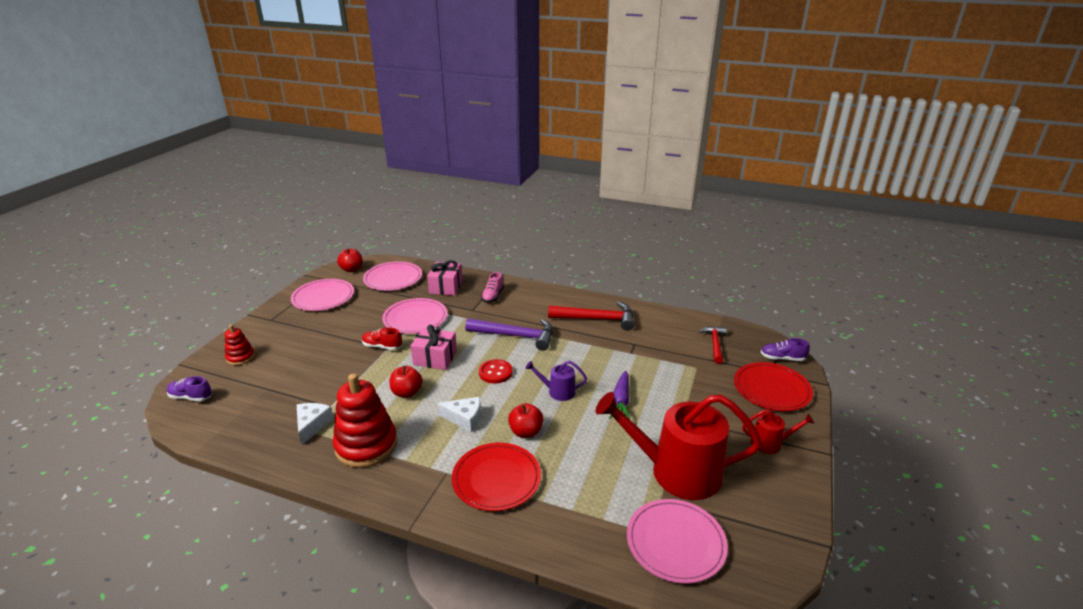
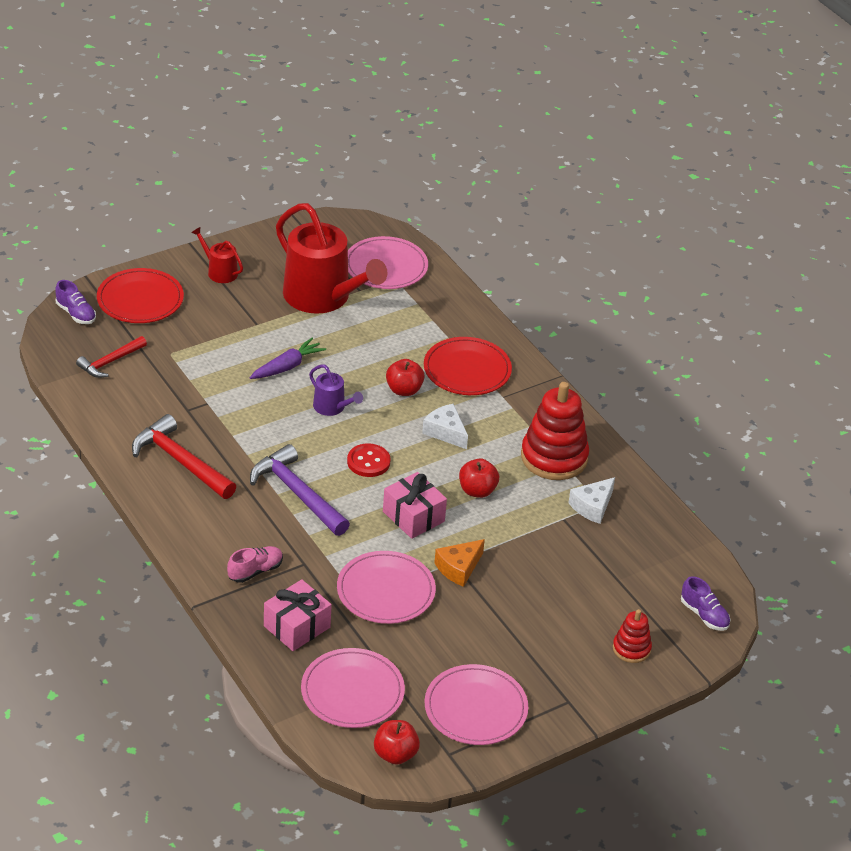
camera: 145 degrees left, 10 degrees up
red shoe [362,327,402,350] -> orange cheese [434,539,485,587]

